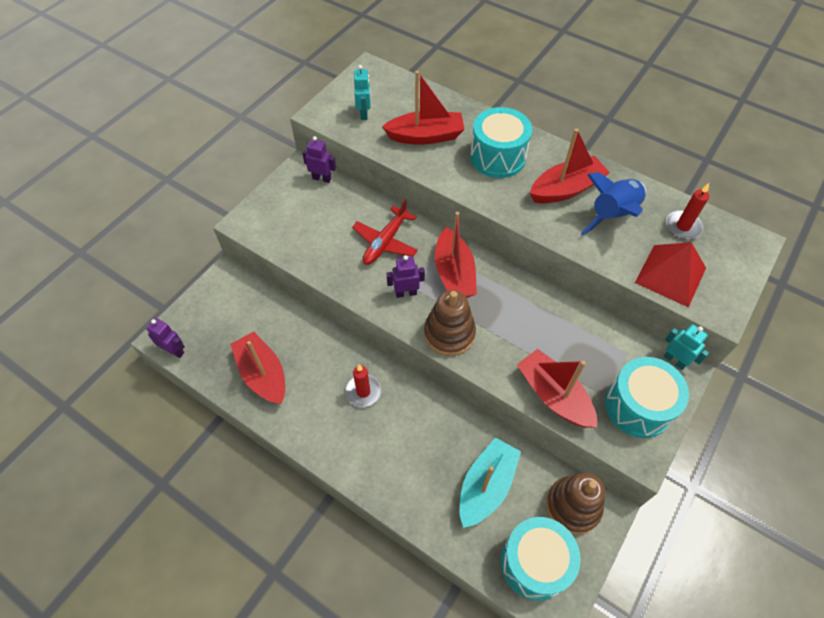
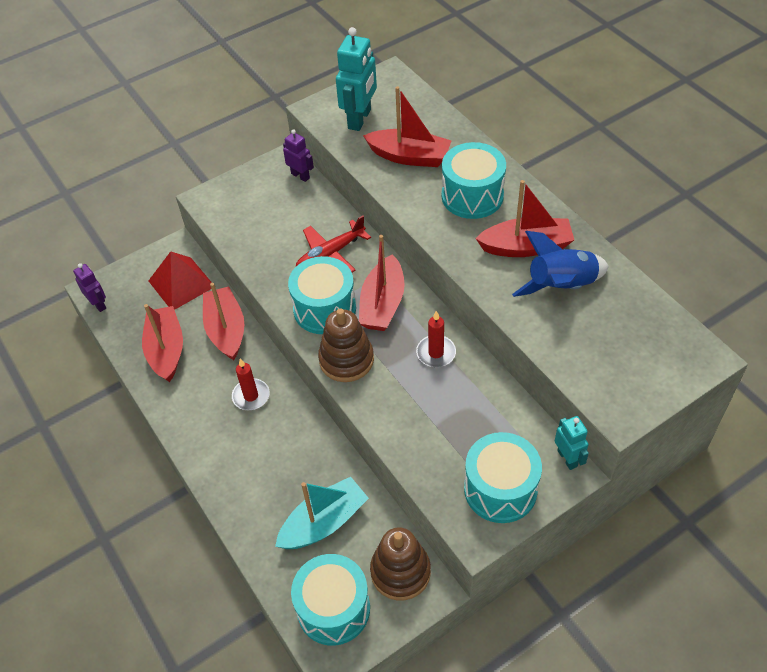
camera: 25 degrees right, 5 degrees down
turquoise robot [354,65,371,120] -> turquoise robot [336,27,377,131], size x1.73
purple robot [386,255,425,298] -> turquoise drum [288,256,356,334]
red boat [517,349,597,428] -> red boat moved to [203,283,244,360]
red pyramid [635,242,706,307] -> red pyramid moved to [148,251,212,310]
red candle [666,183,709,239] -> red candle moved to [416,311,456,367]

